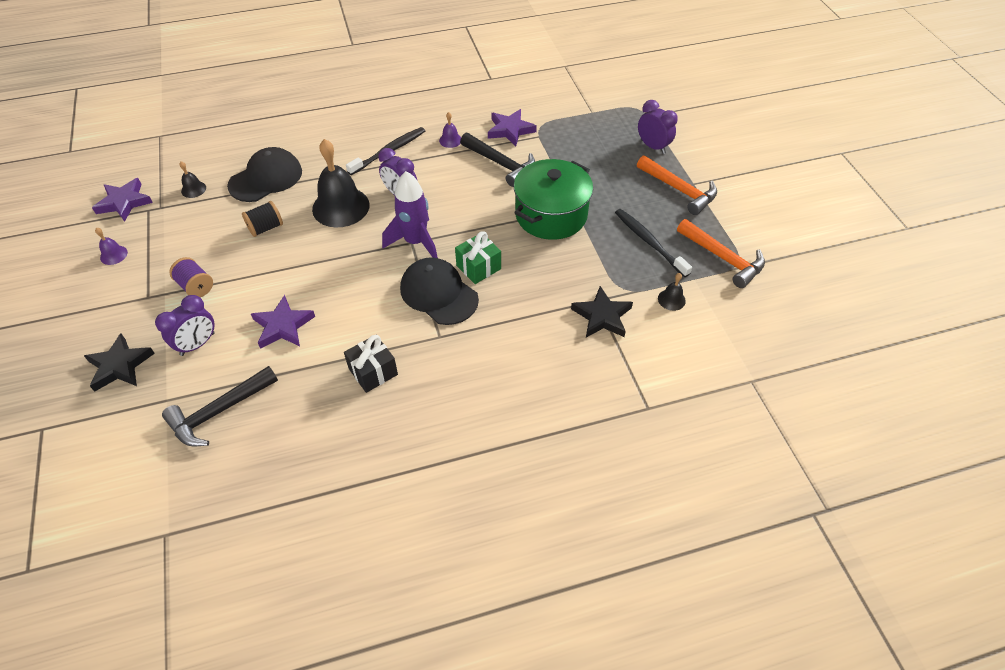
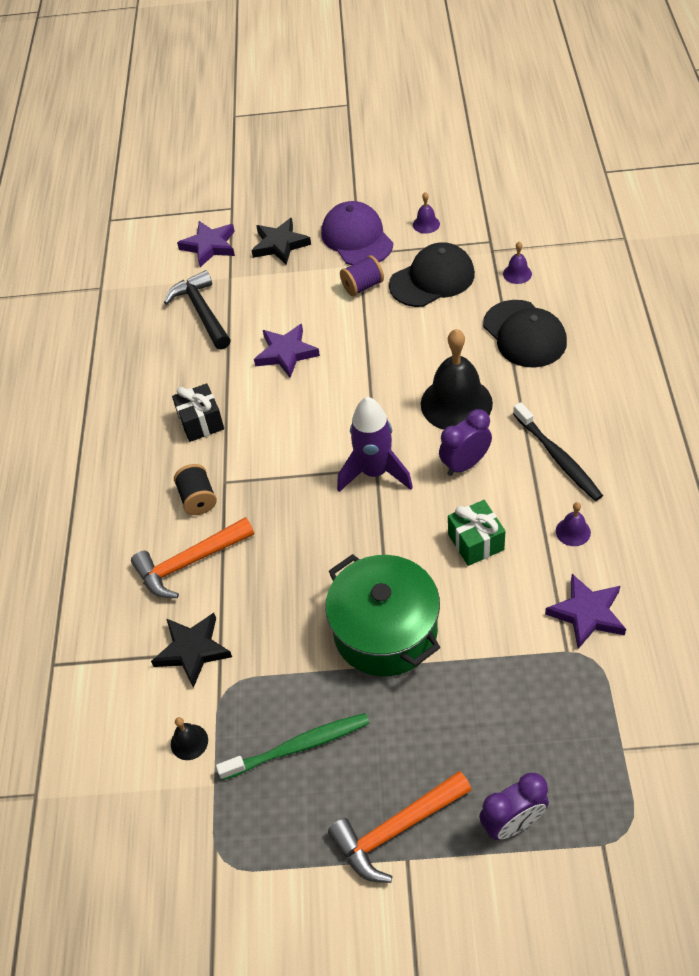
camera: 110 degrees right, 0 degrees up
purple star [92,178,153,222] -> purple star moved to [177,221,235,267]
purple clock [155,295,215,356] -> none
black bell [179,162,206,198] -> purple bell [503,241,532,284]
black spool [242,201,283,237] -> black spool moved to [174,464,217,515]
black cap [400,257,479,325] -> black cap moved to [389,242,475,307]
green gift [455,231,501,284] -> green gift moved to [448,500,506,566]
black hammer [460,133,535,187] -> none
black toothbrush [615,209,692,277] -> green toothbrush [216,713,370,780]
orange hammer [677,219,765,288] -> orange hammer moved to [131,517,254,598]
none -> purple cap [321,201,393,265]

